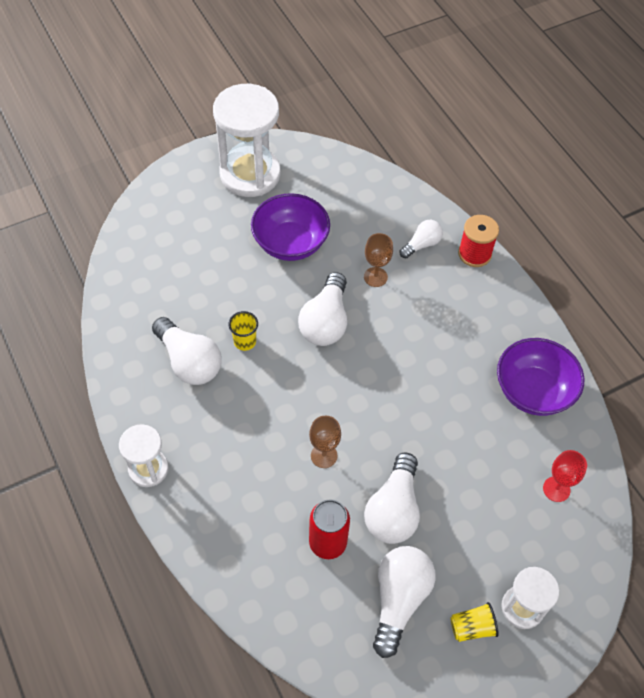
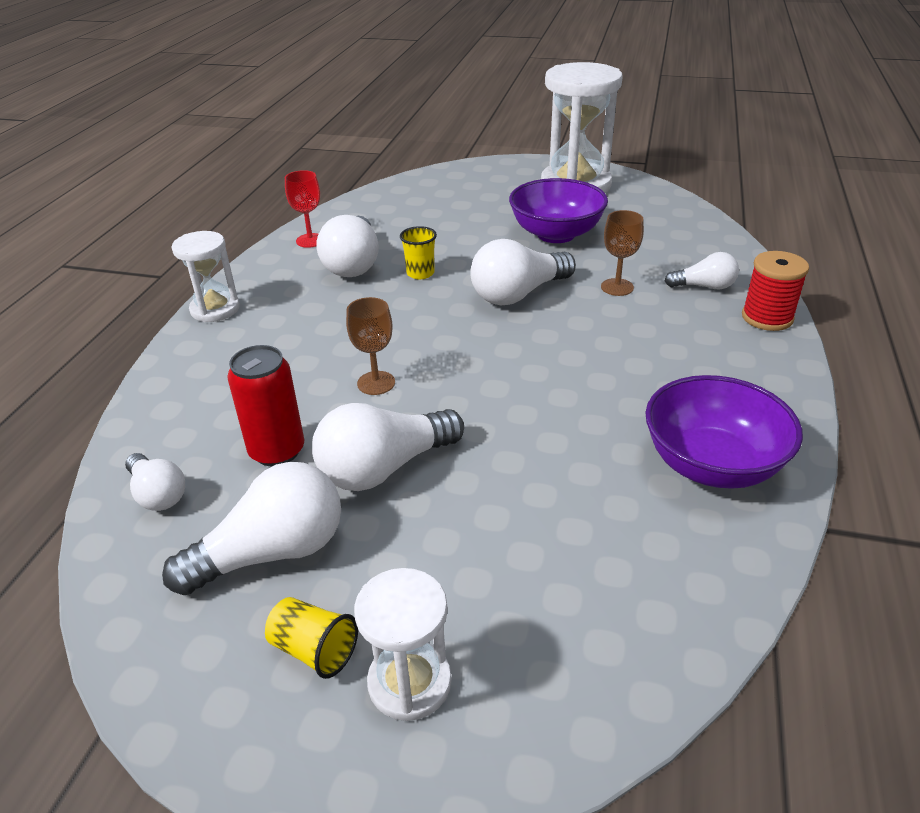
camera: 45 degrees right, 20 degrees down
red goblet [543,450,587,502] -> red goblet moved to [285,170,320,248]
none -> white light bulb [125,453,185,511]

